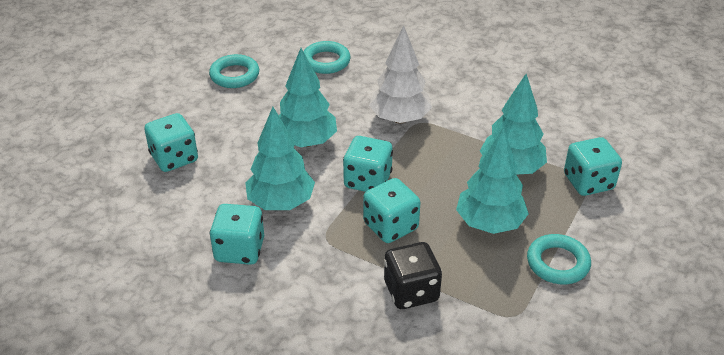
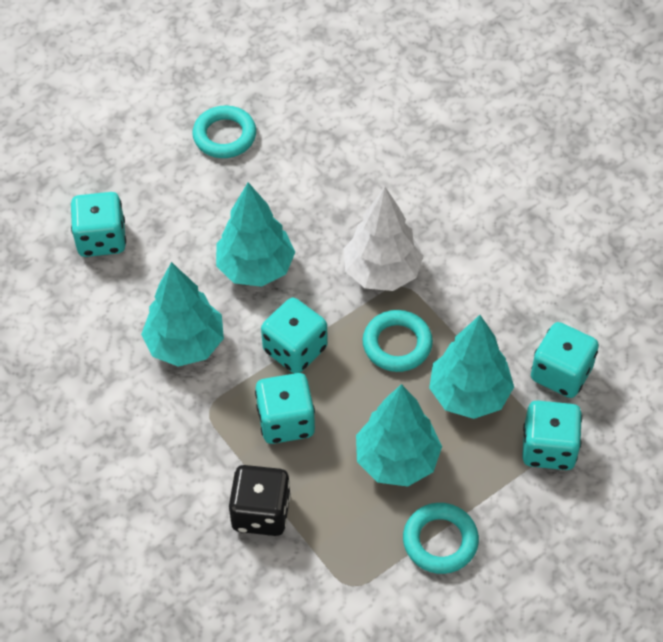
camera: 25 degrees right, 15 degrees up
turquoise dice [210,204,264,265] -> turquoise dice moved to [531,322,599,398]
turquoise ring [303,41,351,74] -> turquoise ring moved to [362,310,433,372]

